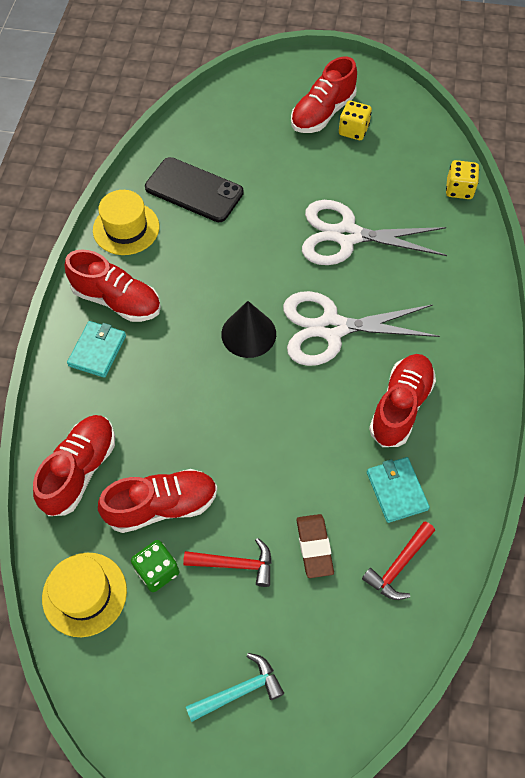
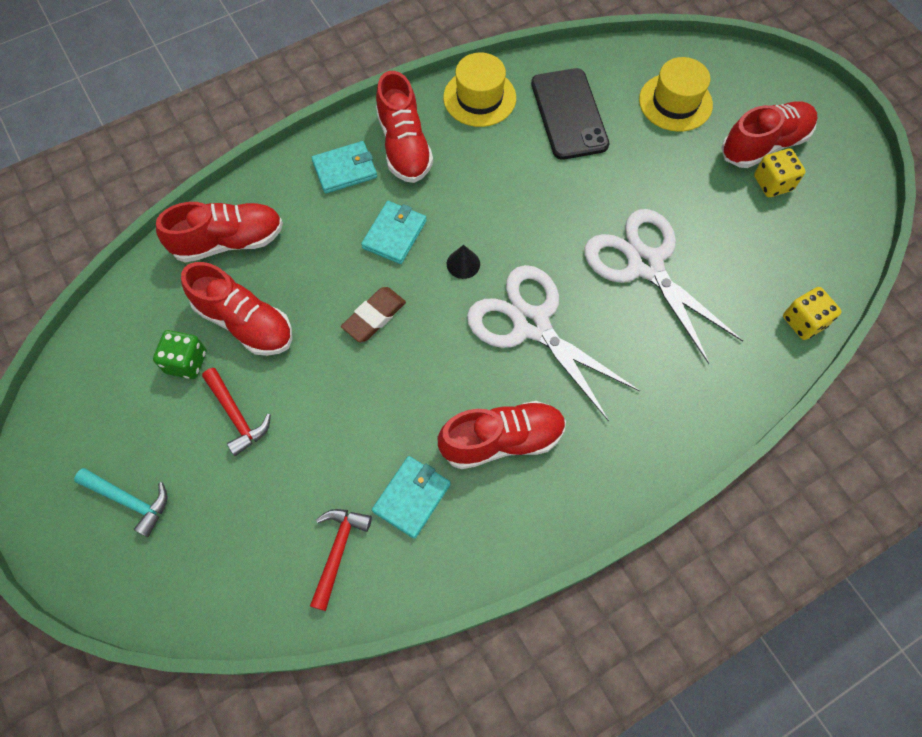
camera: 50 degrees right, 5 degrees up
yellow hat [42,553,127,637] -> yellow hat moved to [639,57,713,132]
black cone [221,301,276,358] -> black cone [447,245,480,279], size x0.54
red shoe [291,57,357,133] -> red shoe turned 150 degrees clockwise [721,101,817,168]
brown eraser [297,514,334,578] -> brown eraser moved to [341,287,406,342]
red hammer [362,521,435,600] -> red hammer turned 105 degrees clockwise [310,509,372,611]
none -> turquoise wallet [361,201,427,264]

